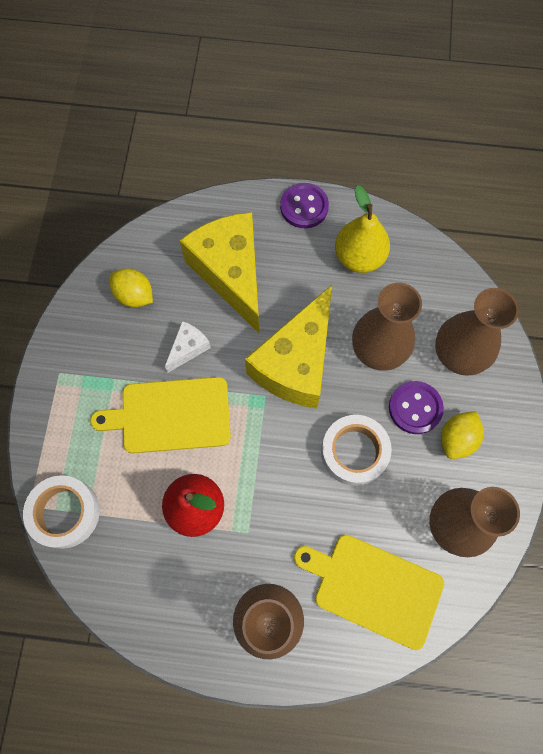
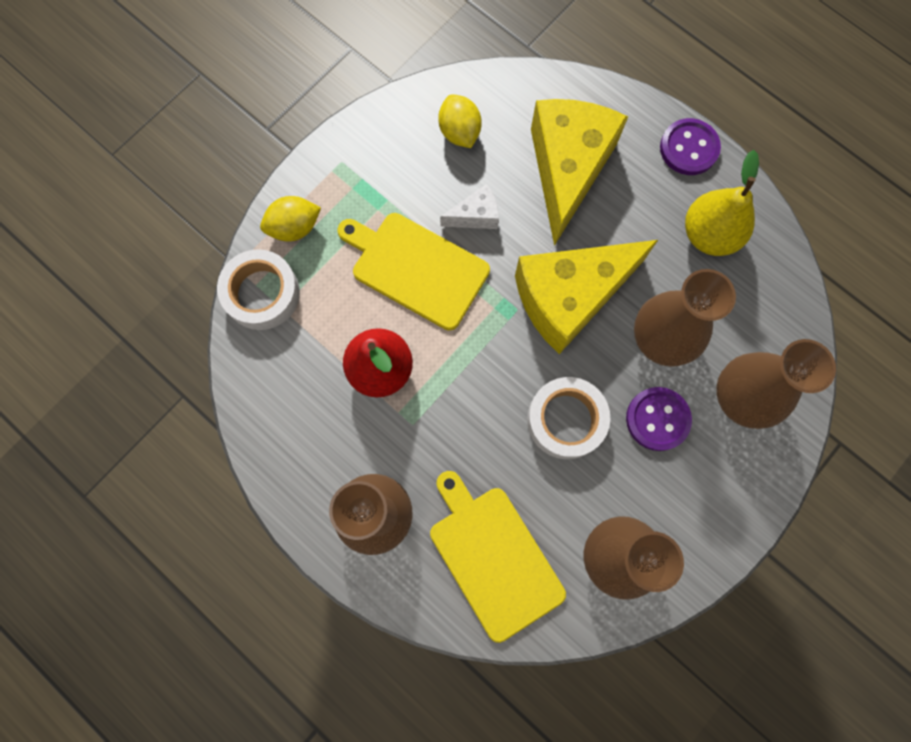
camera: 35 degrees right, 5 degrees up
yellow lemon [441,411,484,459] -> yellow lemon moved to [260,196,321,241]

